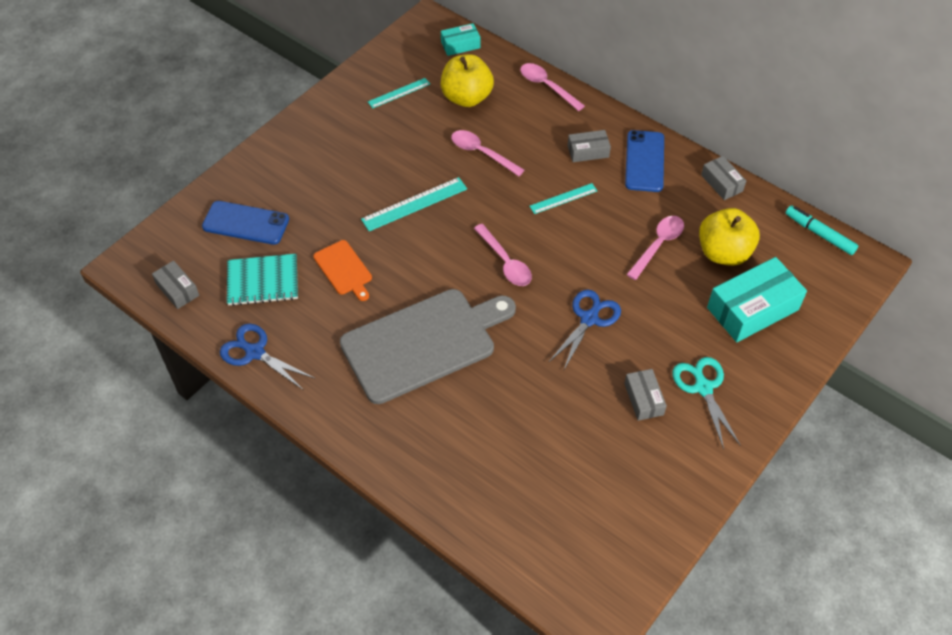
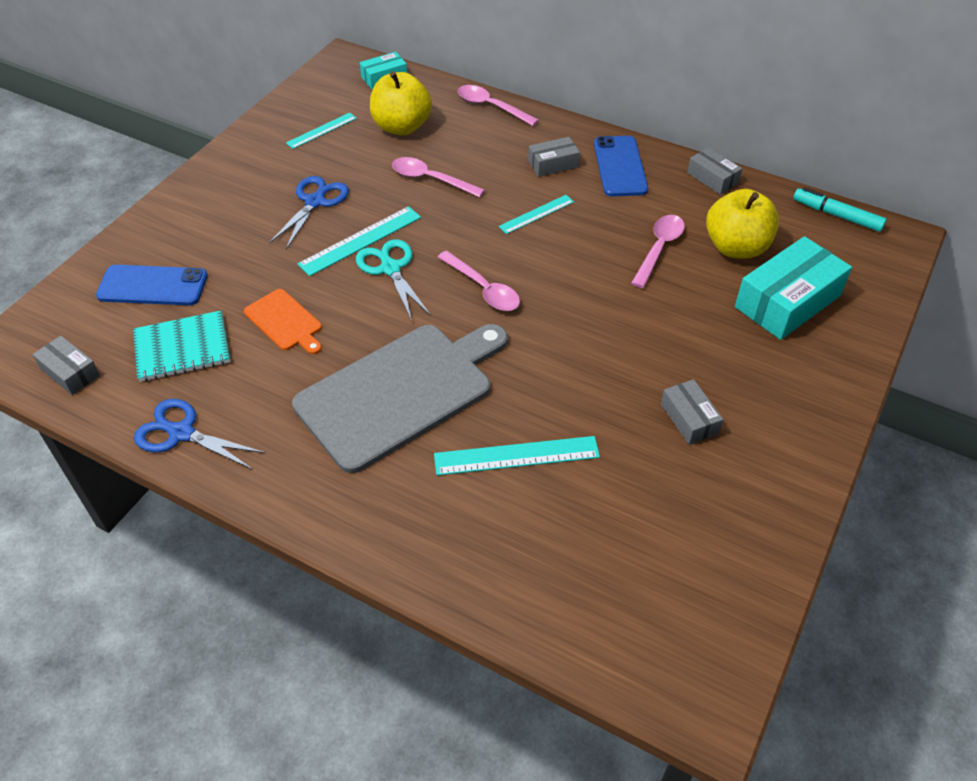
camera: 10 degrees left, 5 degrees down
blue scissors [548,290,621,369] -> blue scissors moved to [269,176,349,249]
turquoise scissors [672,357,741,449] -> turquoise scissors moved to [356,239,431,321]
none -> turquoise ruler [434,436,600,475]

